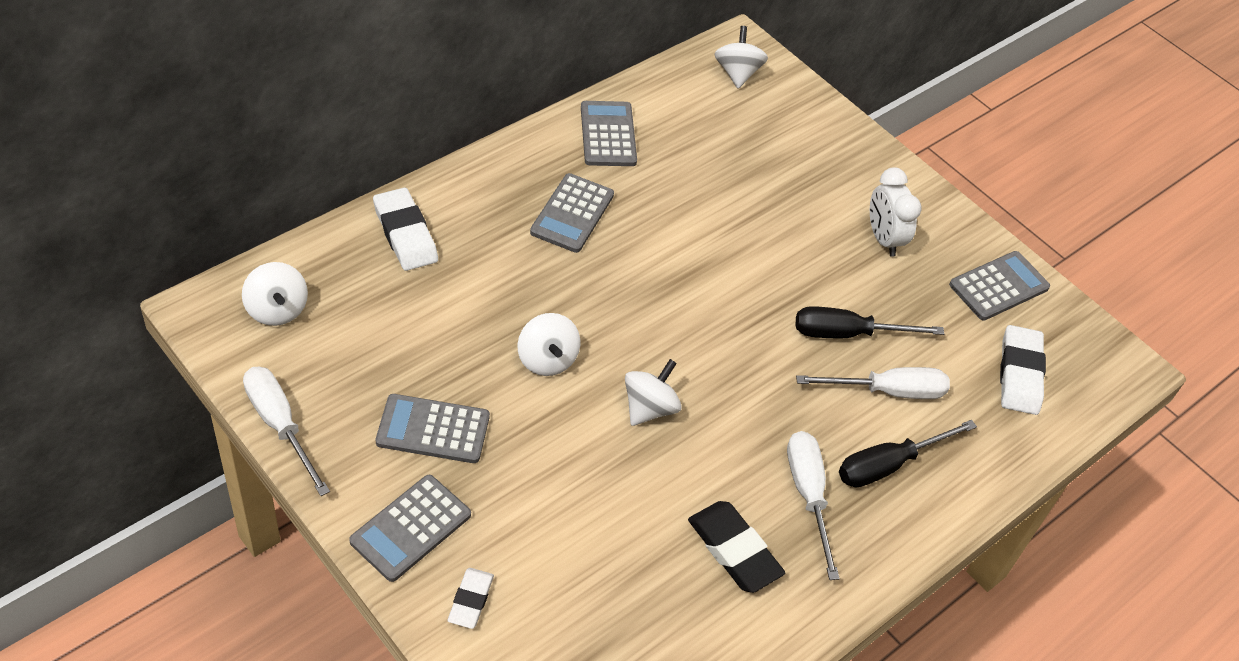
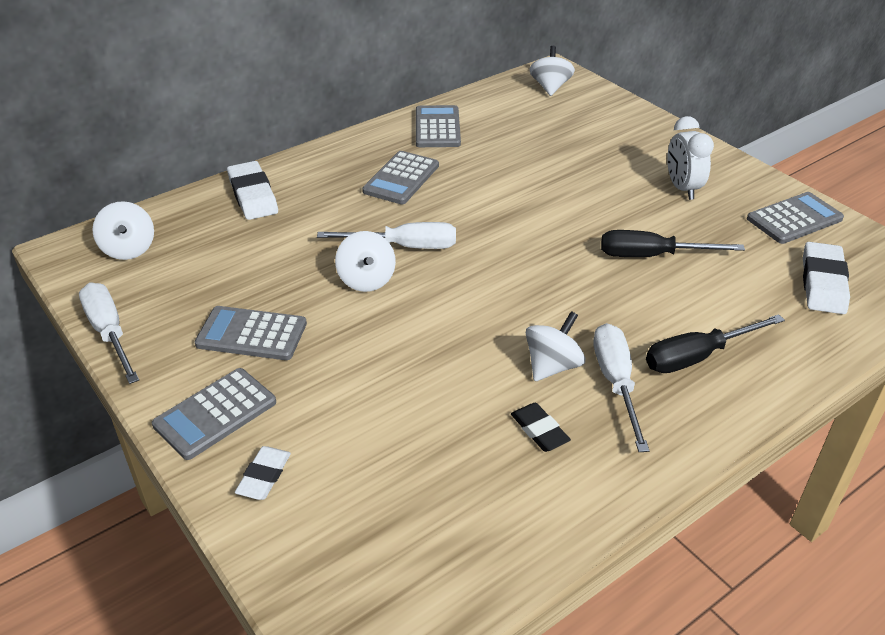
camera: 10 degrees right, 10 degrees down
white spinning top [625,359,682,426] -> white spinning top moved to [526,311,585,381]
black eraser [688,501,785,593] -> black eraser [511,403,571,452], size x0.61
white screwdriver [796,367,950,399] -> white screwdriver moved to [317,222,456,249]

